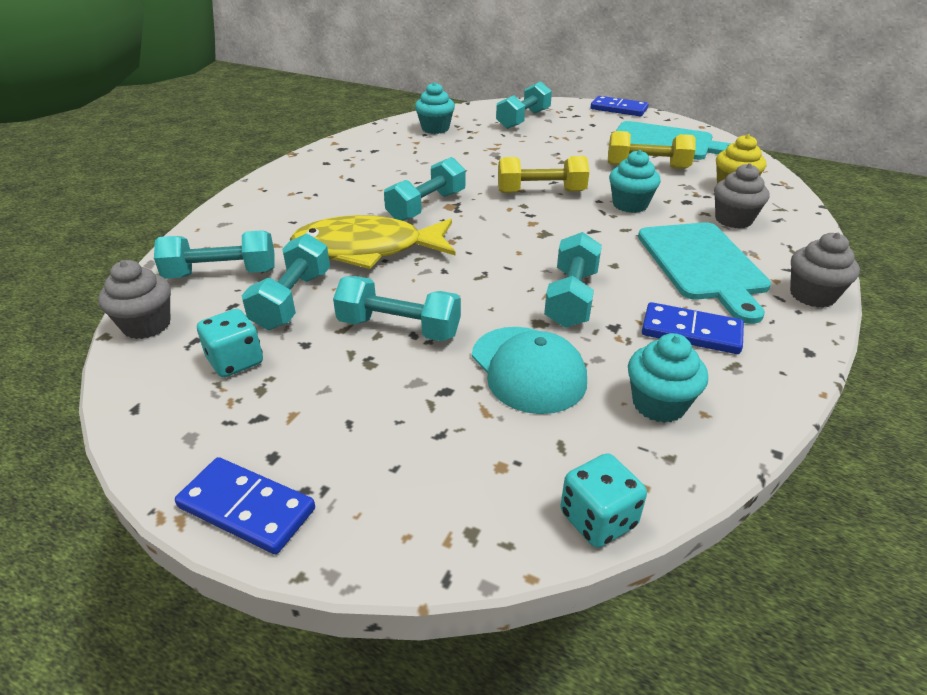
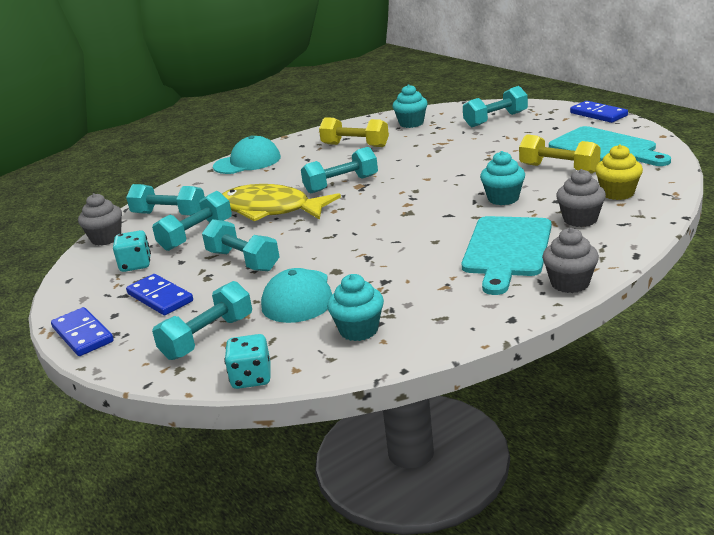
camera: 30 degrees right, 10 degrees down
yellow dumbbell [498,156,589,193] -> yellow dumbbell moved to [319,117,389,147]
turquoise dumbbell [544,232,602,328] -> turquoise dumbbell moved to [152,281,252,360]
blue domino [642,302,744,354] -> blue domino moved to [126,274,193,315]
none -> turquoise cap [213,136,281,174]

